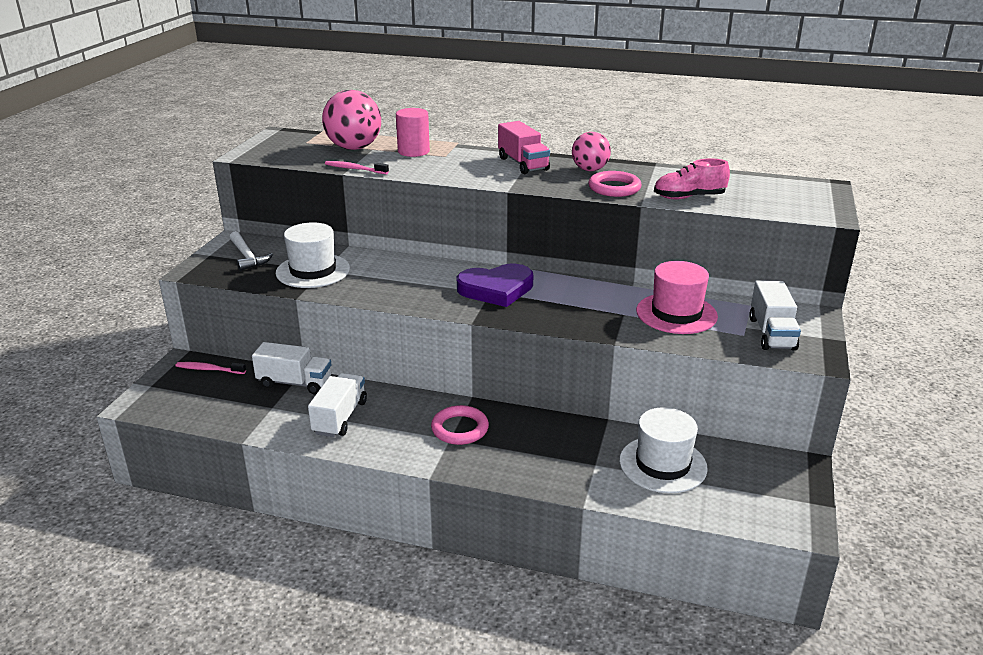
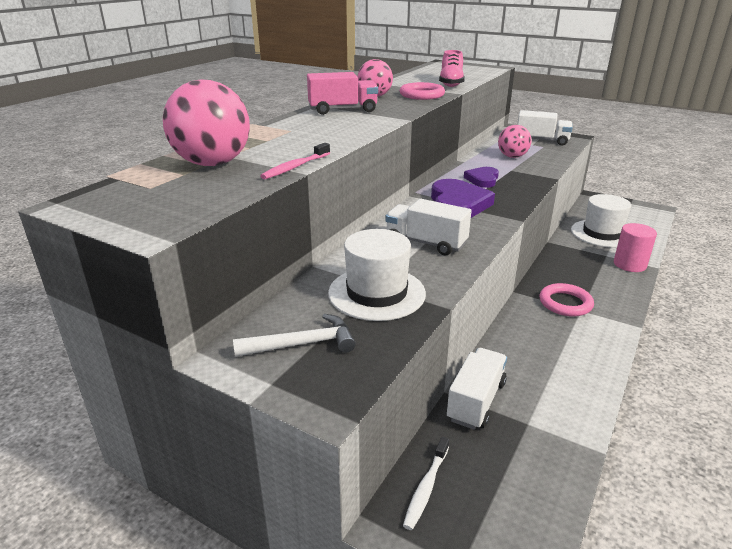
camera: 75 degrees left, 0 degrees up
pink toothbrush [176,362,246,374] -> white toothbrush [403,437,449,530]
white truck [308,373,367,437] -> white truck moved to [385,199,472,255]
pink cylinder [396,108,430,157] -> pink cylinder moved to [614,223,657,272]
pink hat [636,261,718,334] -> pink ball [498,125,532,158]
none -> purple heart [464,167,499,188]

